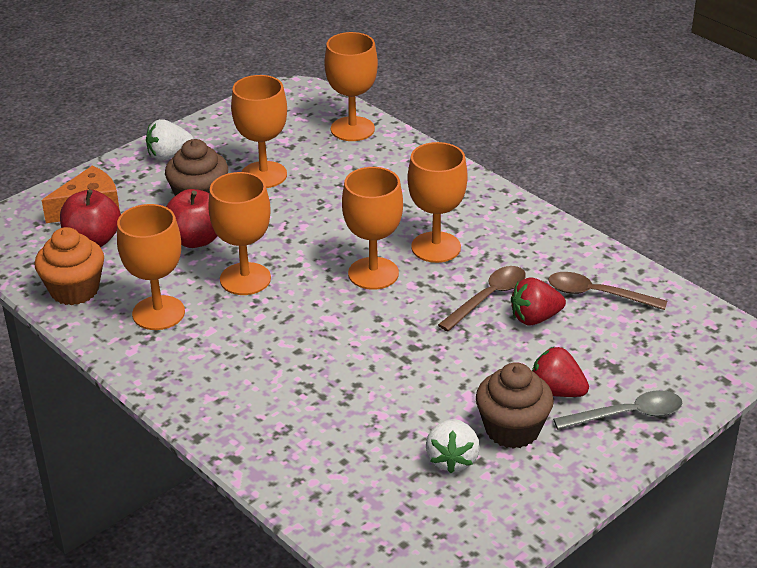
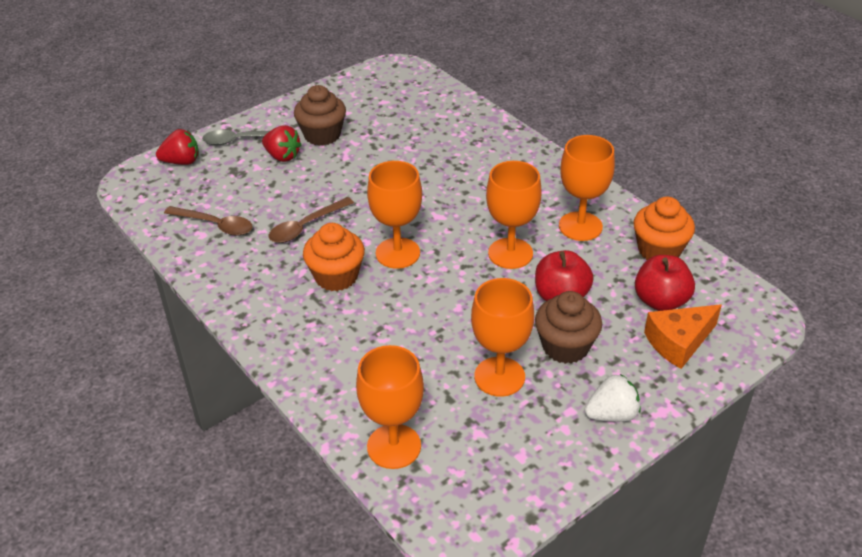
camera: 175 degrees left, 5 degrees up
orange goblet [407,142,468,263] -> orange cupcake [303,223,365,291]
white strawberry [426,419,480,473] -> none
red strawberry [511,277,566,325] -> red strawberry moved to [156,129,199,165]

